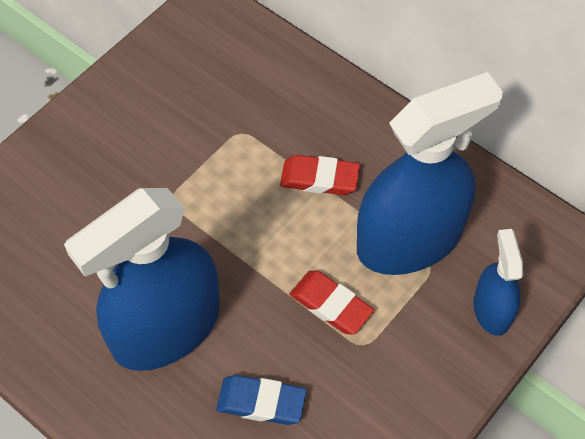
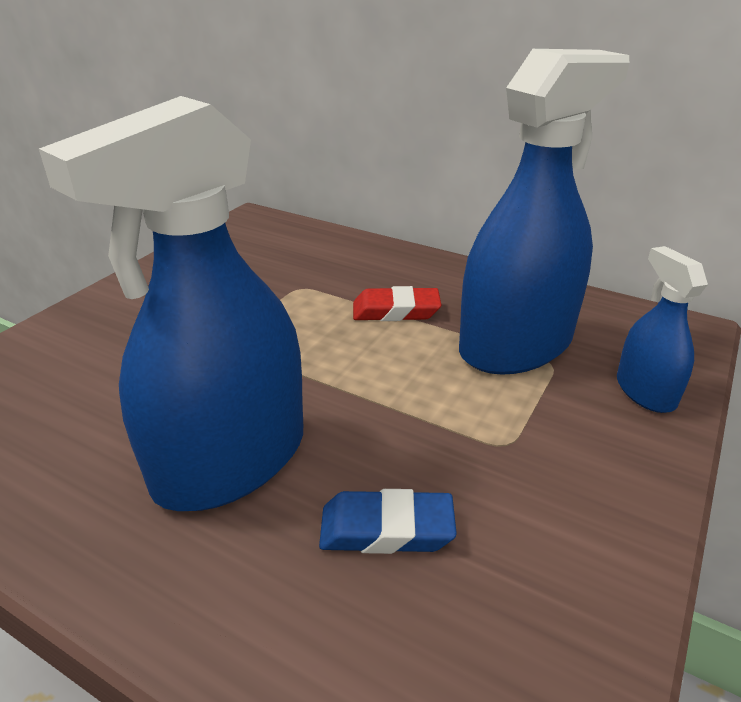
camera: 10 degrees left, 25 degrees down
red eraser [290,271,374,335] -> none

